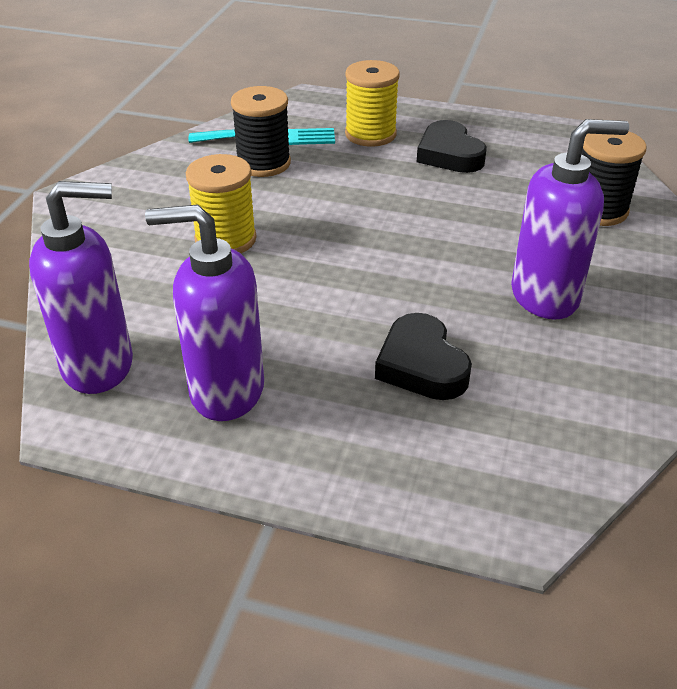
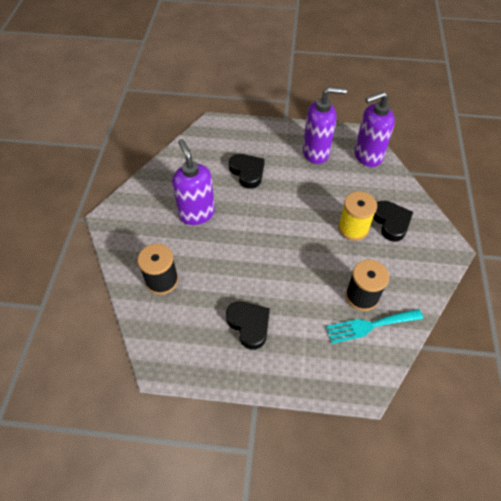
camera: 170 degrees right, 15 degrees up
yellow spool [345,60,400,147] -> none
purple soap dispenser [511,119,629,319] -> purple soap dispenser turned 90 degrees clockwise [172,139,215,225]
none -> black heart [373,201,413,242]

